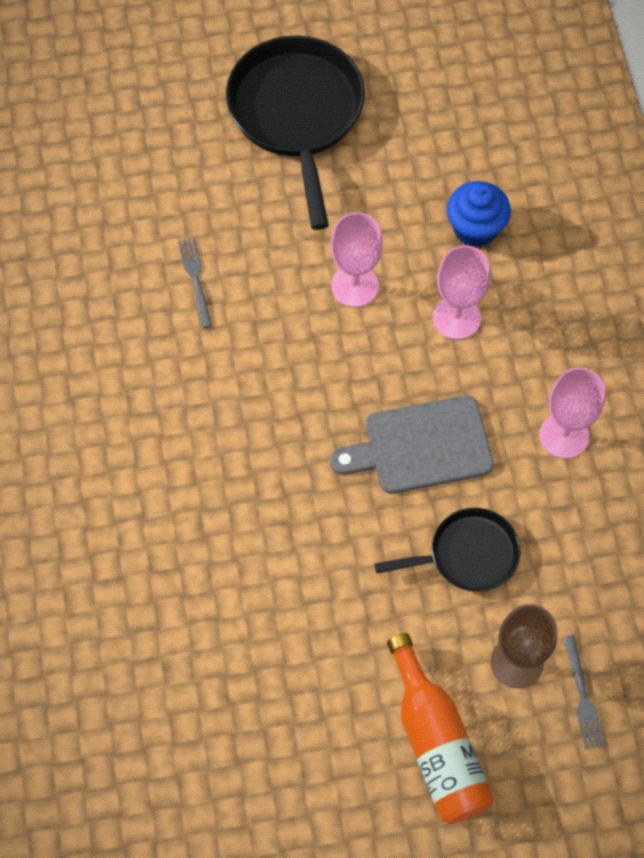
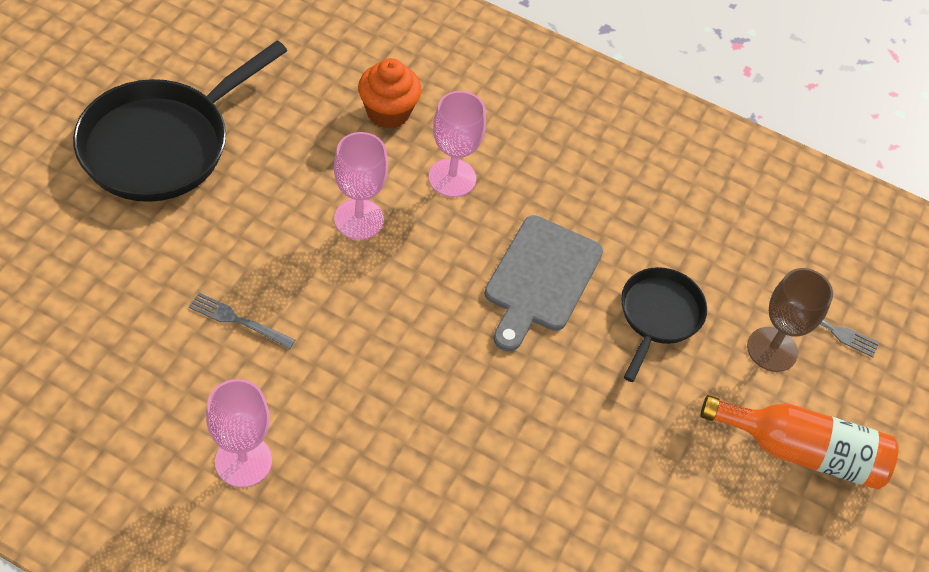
camera: 60 degrees left, 10 degrees down
black pan [226,35,365,230] -> black pan turned 75 degrees counterclockwise [73,41,287,202]
blue cupcake [447,181,511,247] -> orange cupcake [358,58,422,129]
pink goblet [539,368,605,459] -> pink goblet moved to [206,379,272,487]

